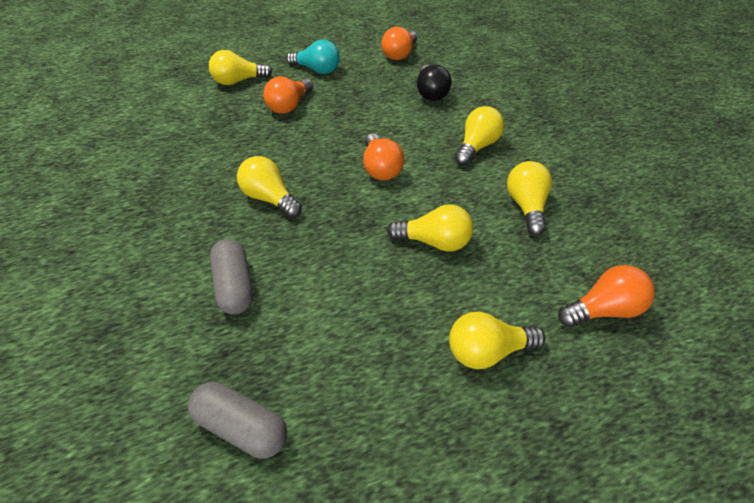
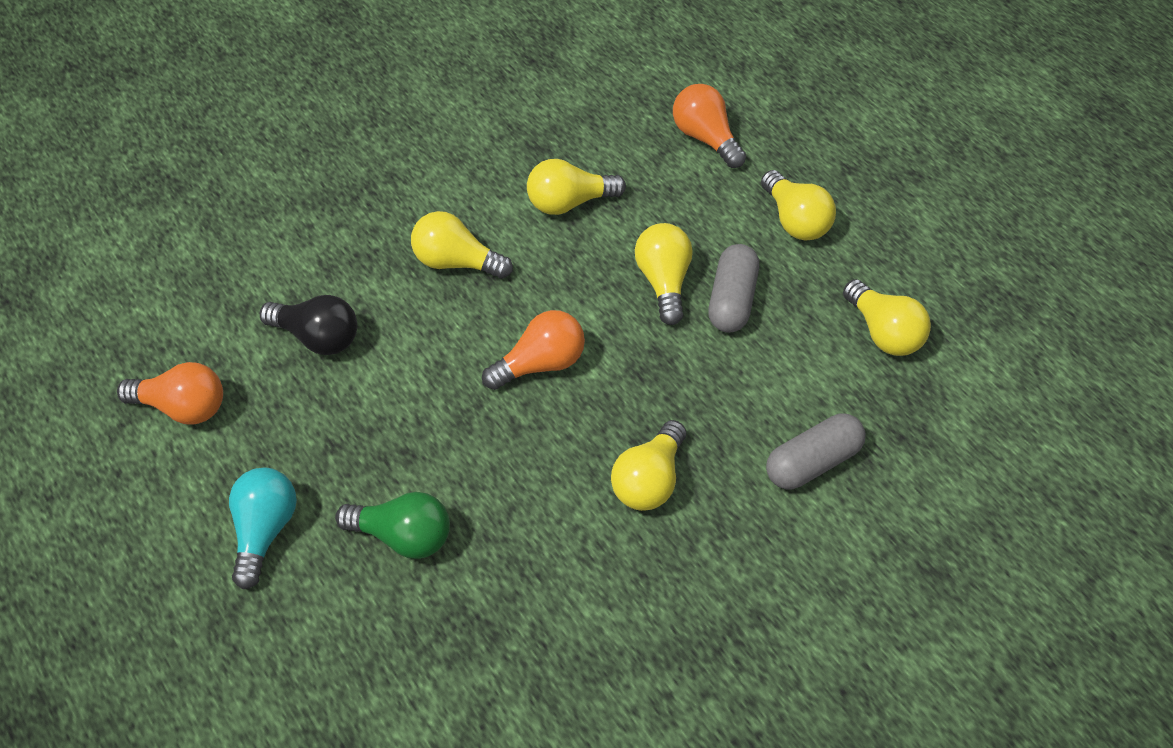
camera: 105 degrees left, 5 degrees up
grey capsule [188,382,287,459] -> grey capsule moved to [708,244,759,333]
yellow light bulb [209,50,272,85] -> yellow light bulb moved to [843,279,931,356]
orange light bulb [263,76,313,114] -> green light bulb [335,492,450,559]
black light bulb [417,64,452,101] -> black light bulb turned 45 degrees clockwise [260,295,357,355]

